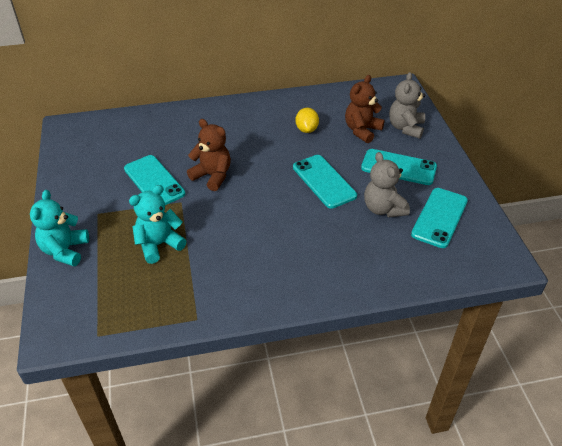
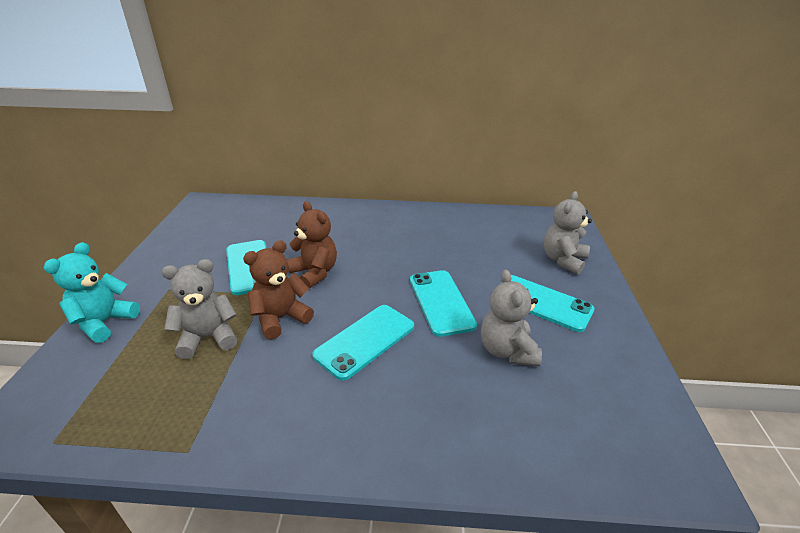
camera: 15 degrees right, 10 degrees down
turquoise teddy bear [129,185,187,264] -> grey teddy bear [162,259,237,359]
yellow lemon [295,108,319,133] -> none
brown teddy bear [345,75,385,143] -> brown teddy bear moved to [243,240,314,340]
turquoise phone [411,188,468,248] -> turquoise phone moved to [313,305,414,381]

